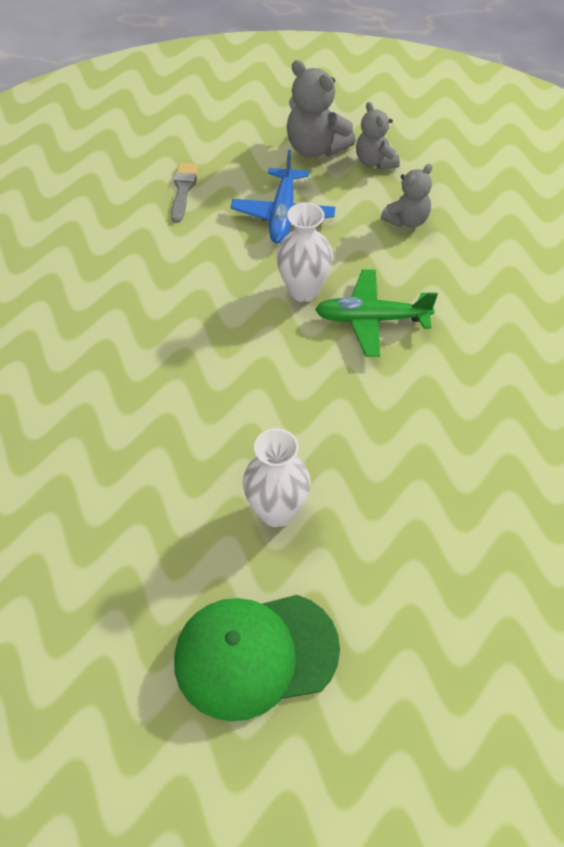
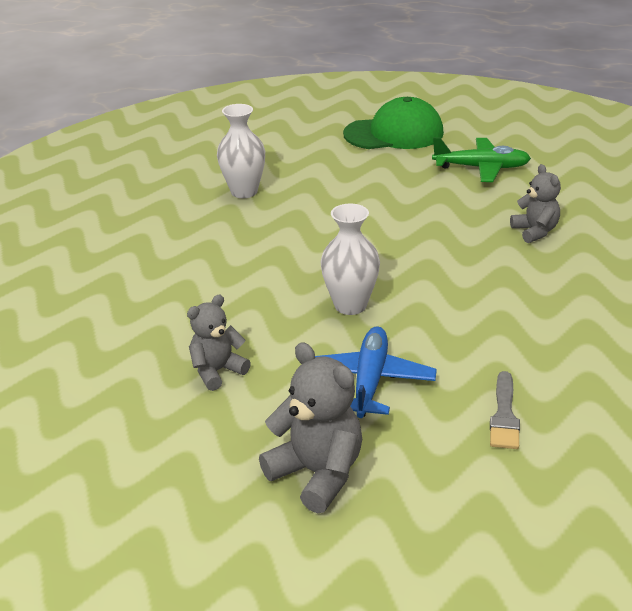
camera: 175 degrees left, 20 degrees down
white vase [243,428,311,527] -> white vase moved to [217,104,265,198]
green plane [315,269,438,357] -> green plane moved to [432,137,531,182]
grey teddy bear [356,102,400,169] -> grey teddy bear moved to [510,164,561,243]

